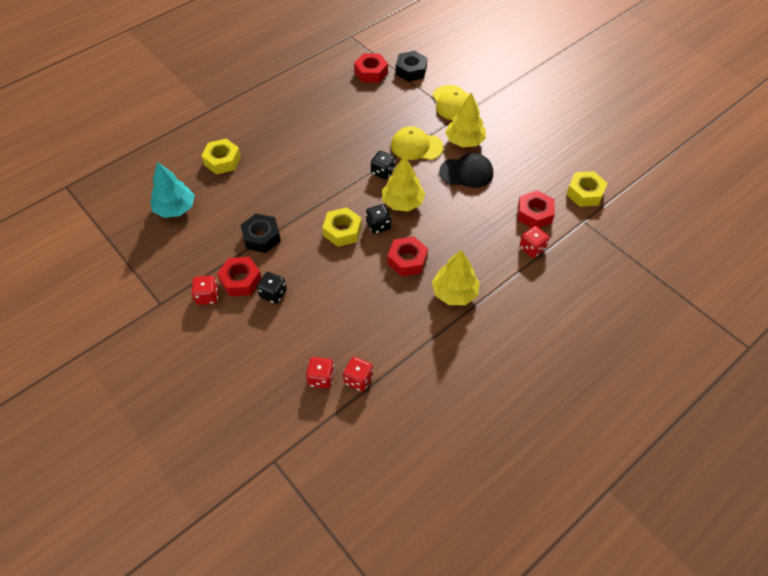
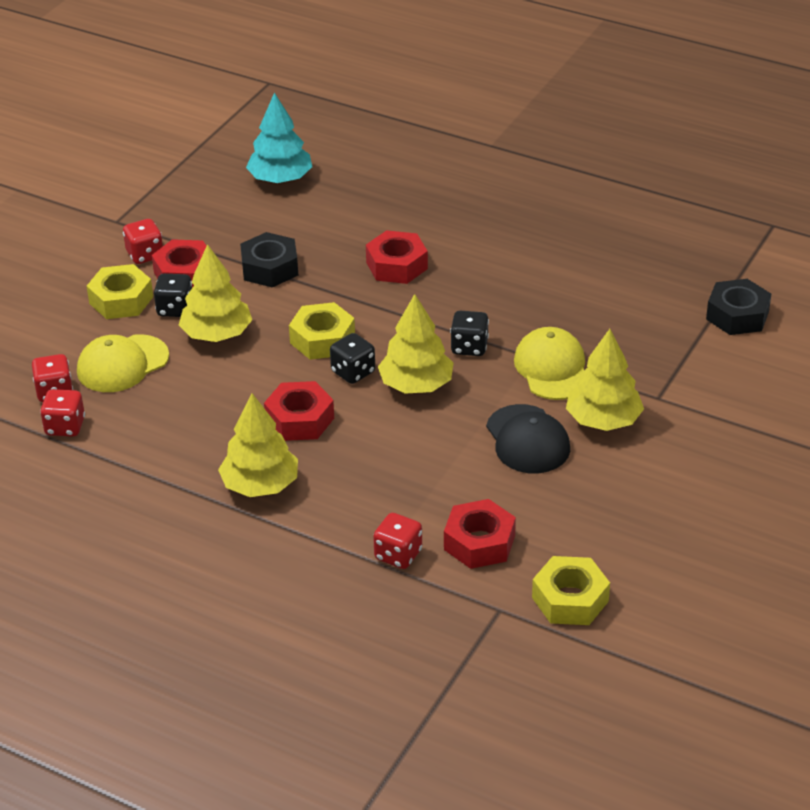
camera: 70 degrees right, 15 degrees down
yellow nut [202,139,241,175] -> yellow nut moved to [87,264,153,319]
red nut [354,53,388,83] -> red nut moved to [366,230,428,284]
yellow cap [433,85,469,120] -> yellow cap moved to [77,334,169,392]
none -> yellow tree [179,244,252,342]

